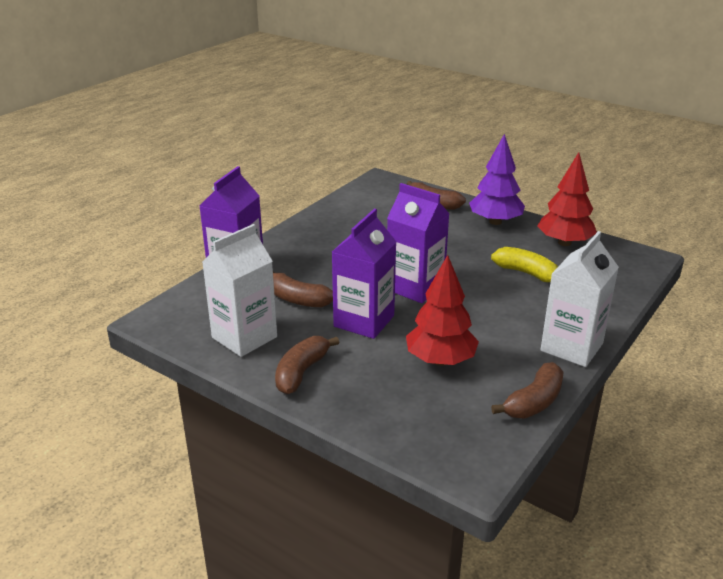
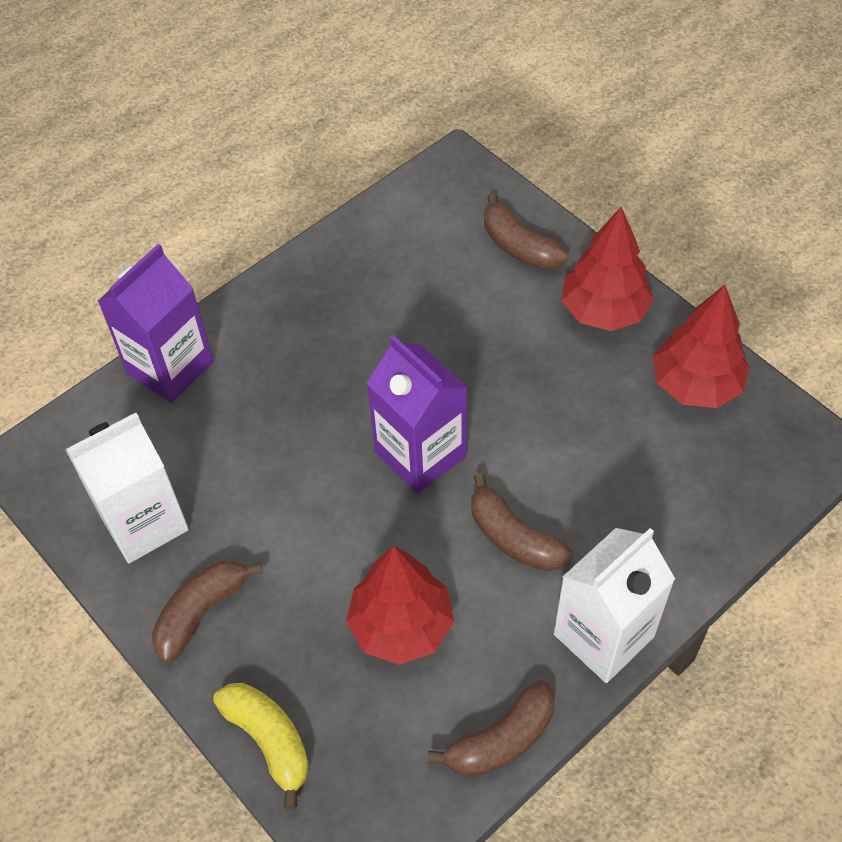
camera: 15 degrees right, 25 degrees up
brown banana [273,271,333,308] -> brown banana moved to [471,473,573,571]
purple carton [332,209,396,339] -> none
purple tree [469,134,525,225] -> red tree [561,207,654,331]
yellow banana [491,247,558,282] -> yellow banana moved to [213,683,309,809]

